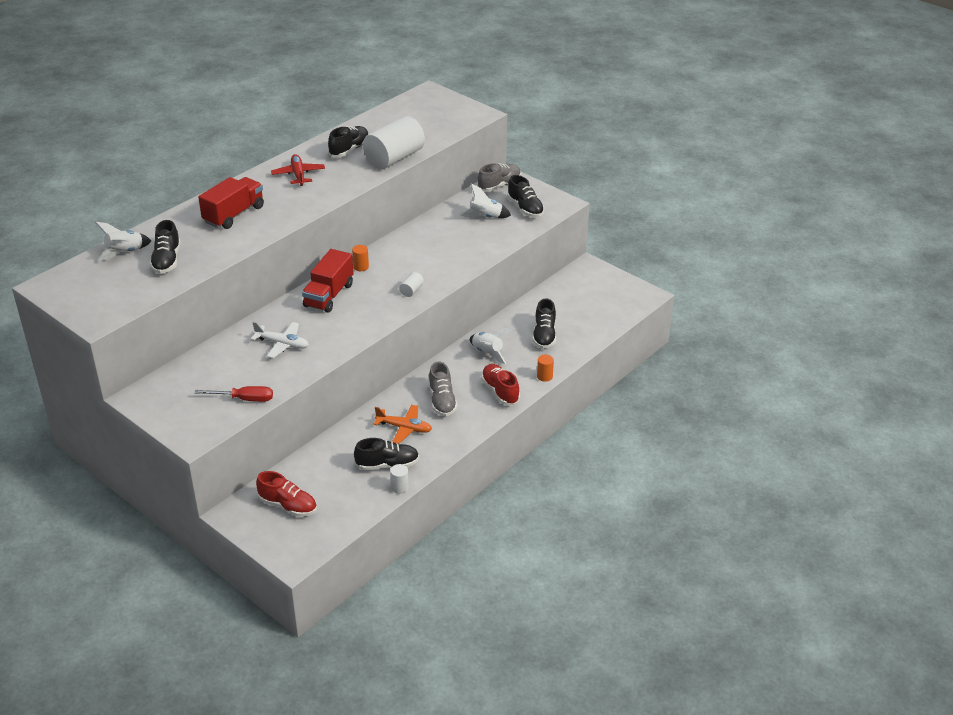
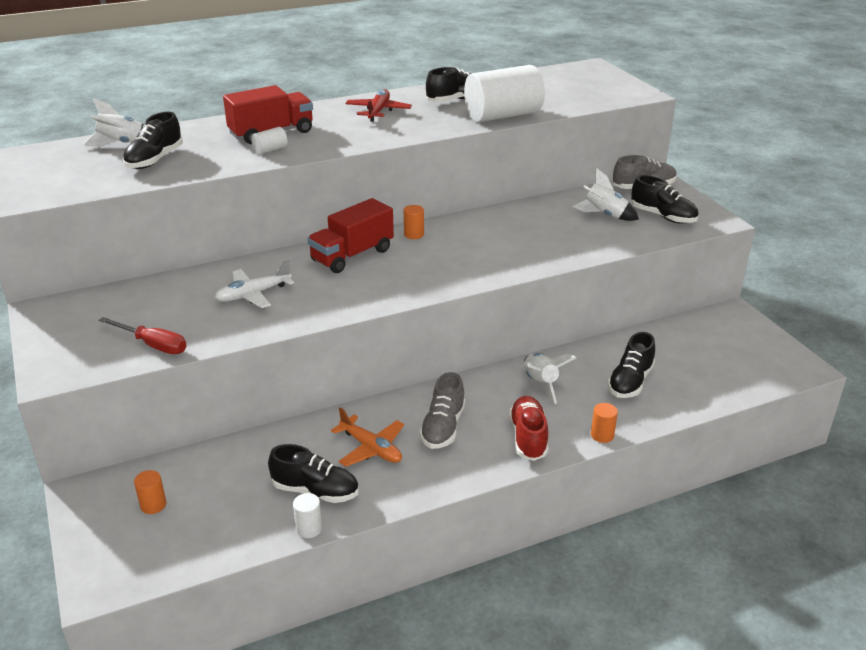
camera: 25 degrees right, 5 degrees down
white plane [251,322,309,358] -> white plane turned 105 degrees clockwise [215,260,294,308]
red shoe [256,471,317,517] -> orange cylinder [134,470,166,514]
white cylinder [399,272,424,297] -> white cylinder moved to [251,127,288,154]
black shoe [507,175,544,217] -> black shoe turned 45 degrees counterclockwise [631,175,698,224]

